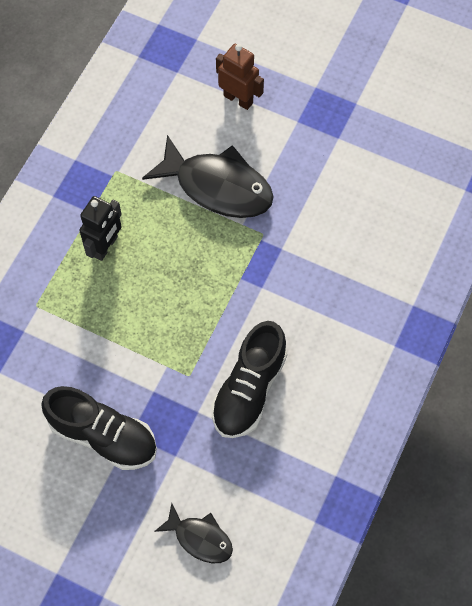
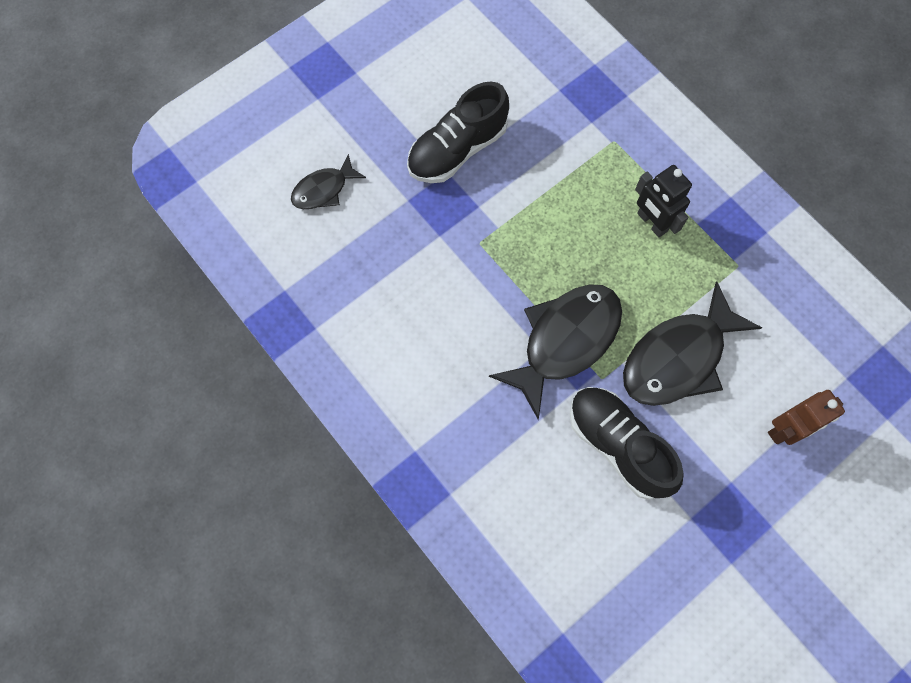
camera: 115 degrees right, 5 degrees up
black shoe [211,321,287,438] -> black shoe moved to [570,387,684,500]
none -> black fish [489,284,622,420]

